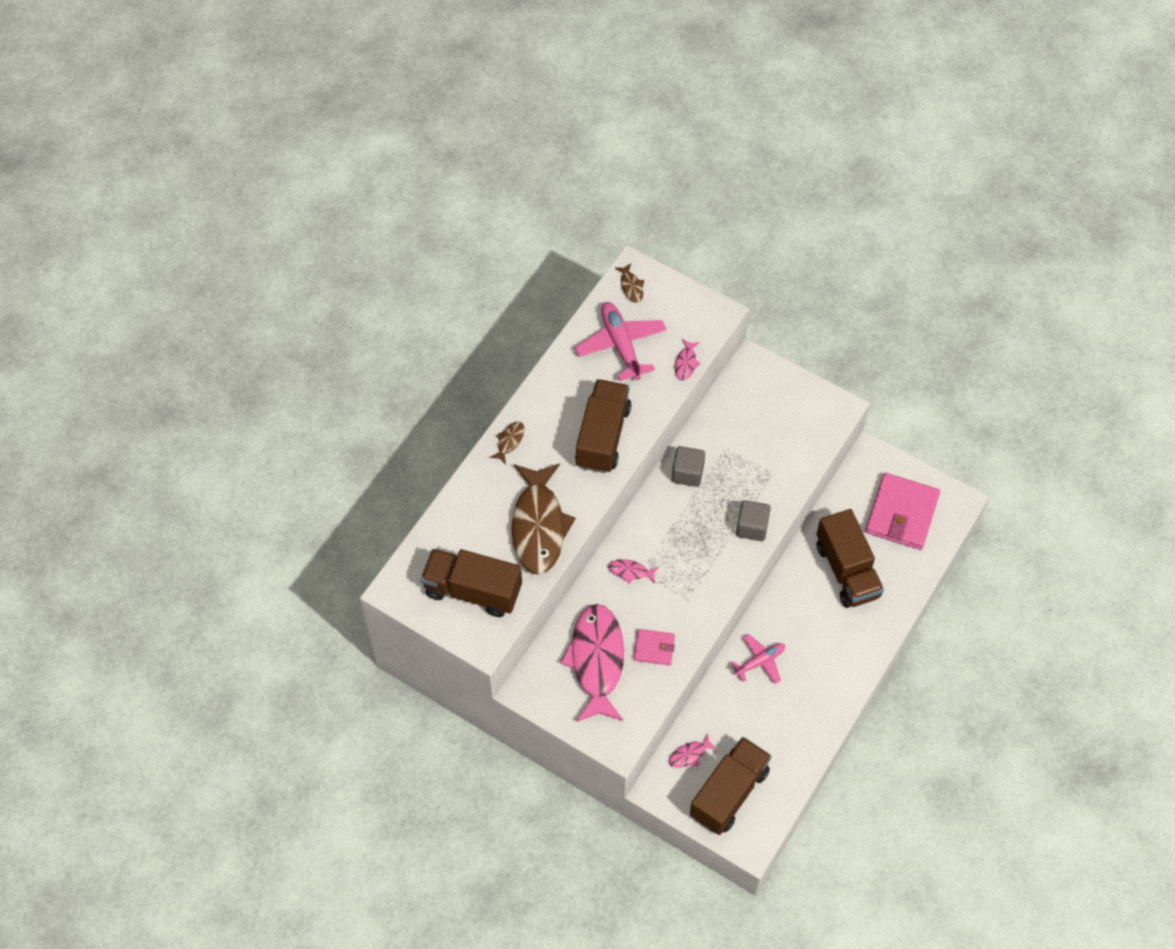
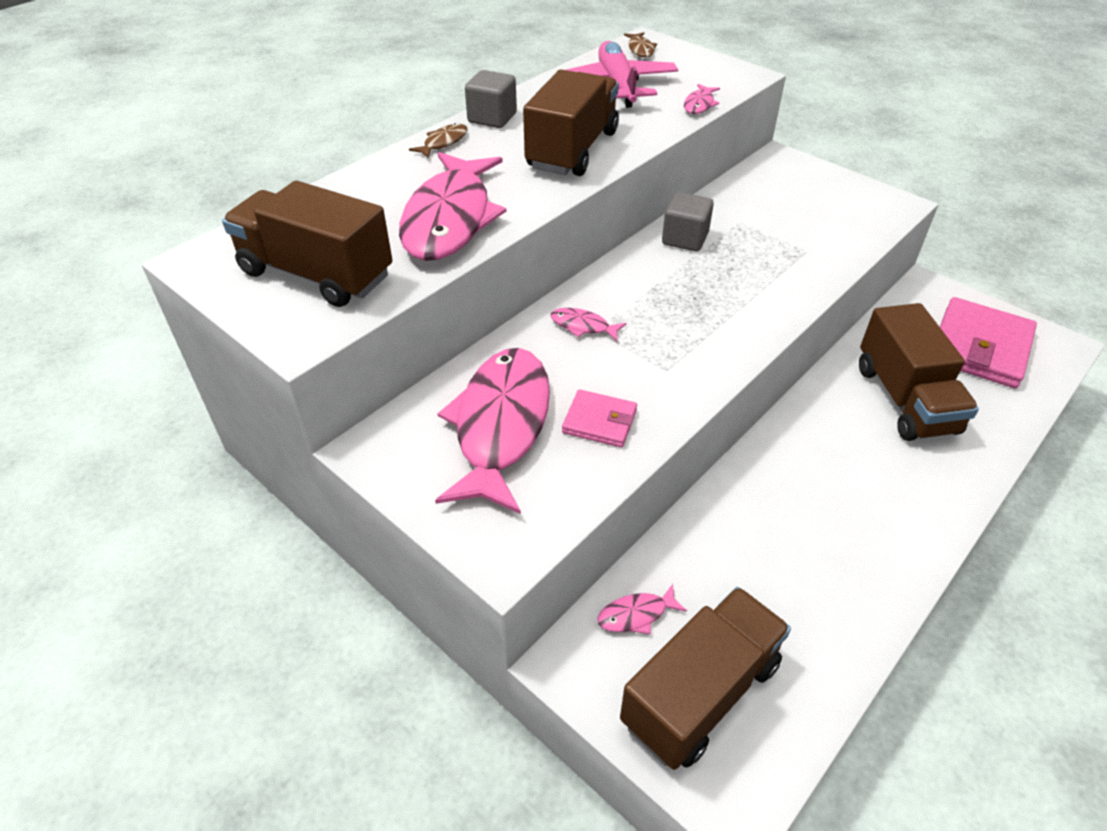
camera: 10 degrees right, 15 degrees down
brown fish [511,463,576,575] -> pink fish [399,152,506,261]
pink plane [730,634,785,684] -> none
grey cube [736,500,771,541] -> grey cube moved to [465,70,517,128]

